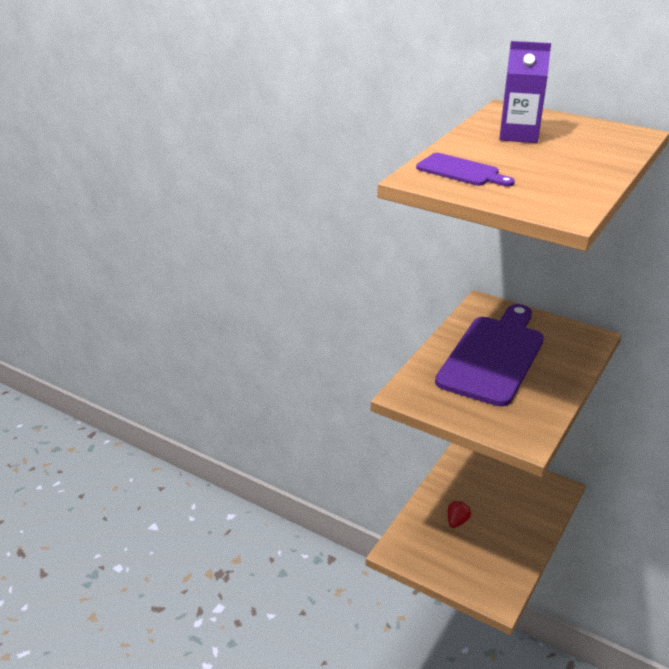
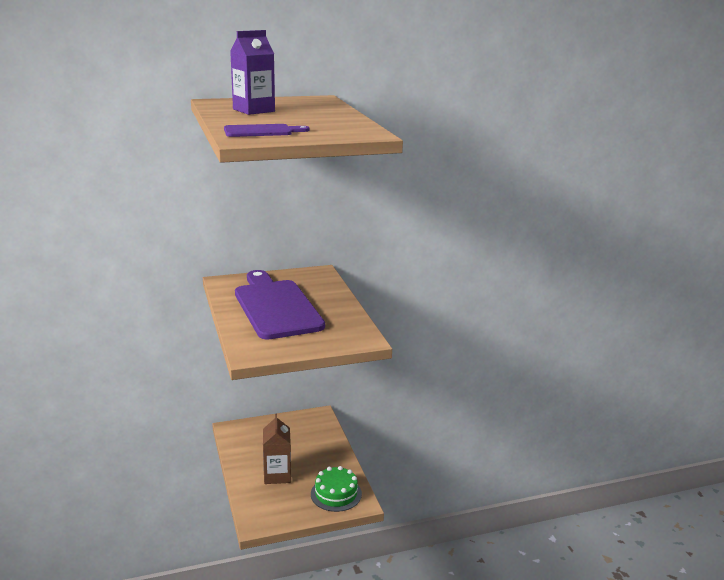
camera: 50 degrees left, 10 degrees down
red strawberry [448,501,471,528] -> brown carton [263,414,291,484]
none -> green cake [311,466,362,512]

